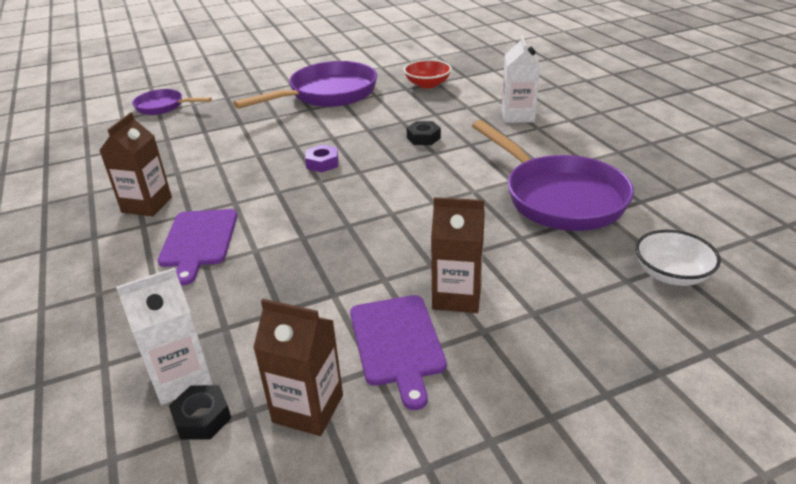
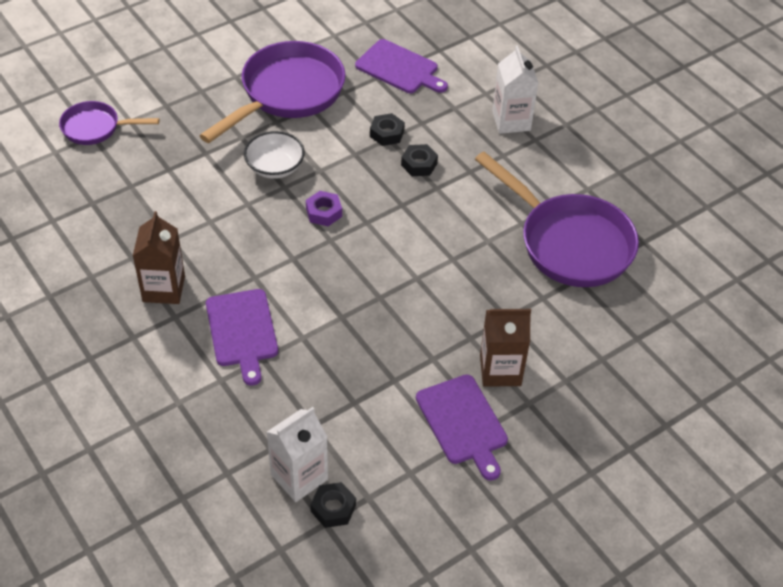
camera: 15 degrees left, 15 degrees up
brown carton [253,299,343,436] -> none
red bowl [404,59,452,88] -> purple cutting board [355,39,448,93]
white bowl [635,230,721,286] -> white bowl moved to [244,131,305,179]
none -> black nut [370,113,405,146]

